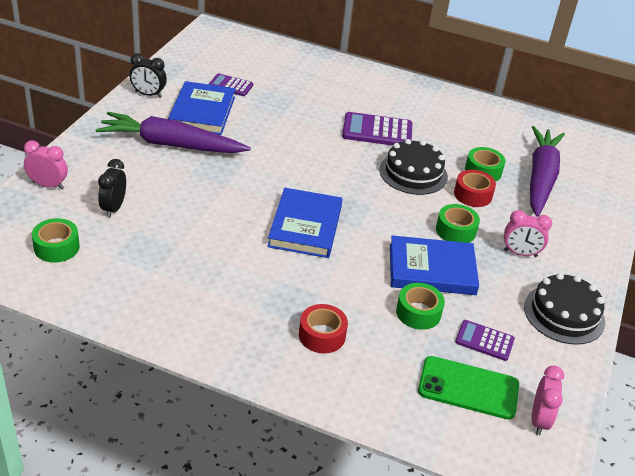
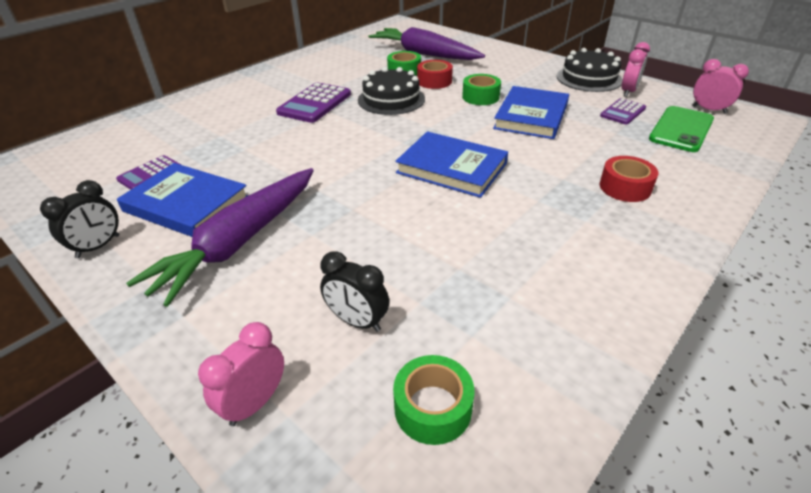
camera: 65 degrees left, 0 degrees up
green tape [396,283,445,330] -> none
pink clock [504,210,552,257] -> pink clock moved to [622,42,650,97]

